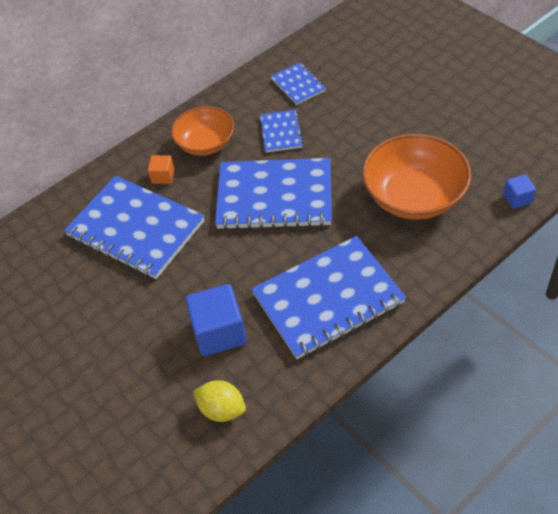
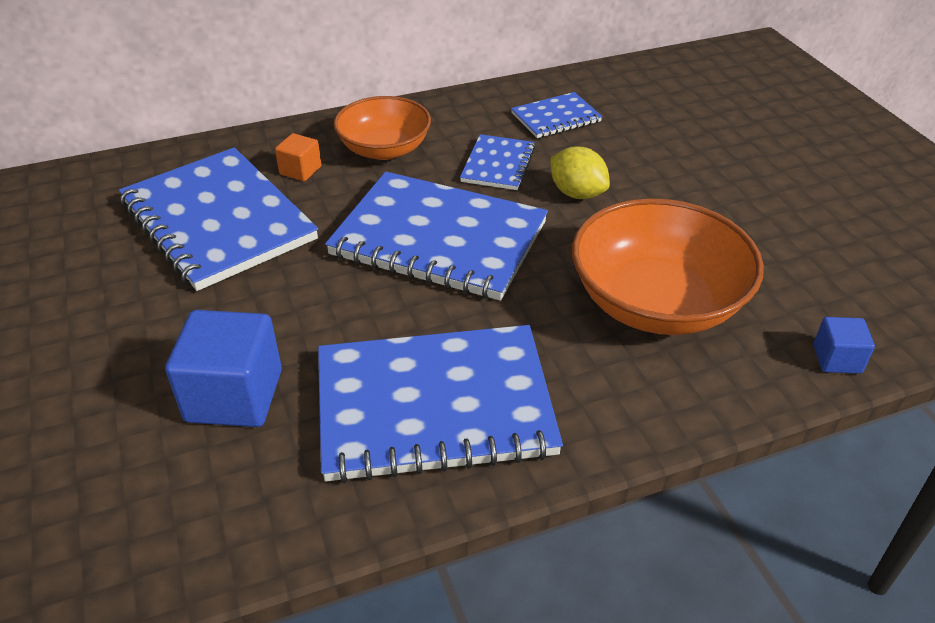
camera: 15 degrees right, 10 degrees down
yellow lemon [193,380,246,422] -> yellow lemon moved to [550,147,610,199]
blue notebook [271,62,326,105] -> blue notebook turned 75 degrees clockwise [511,92,602,138]

